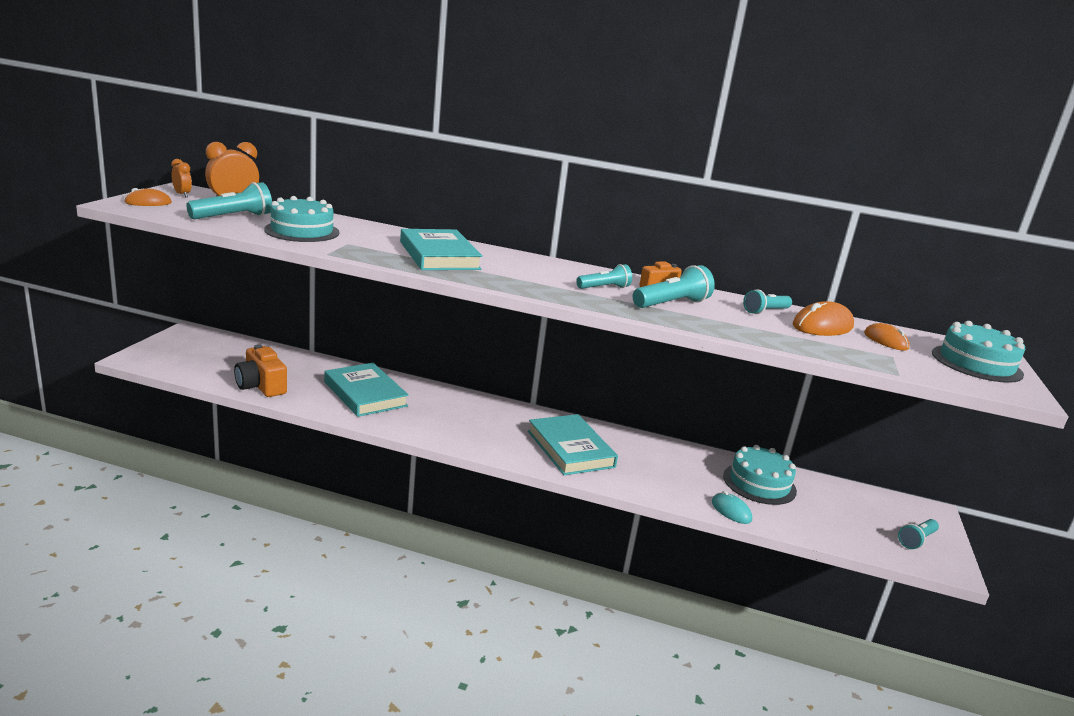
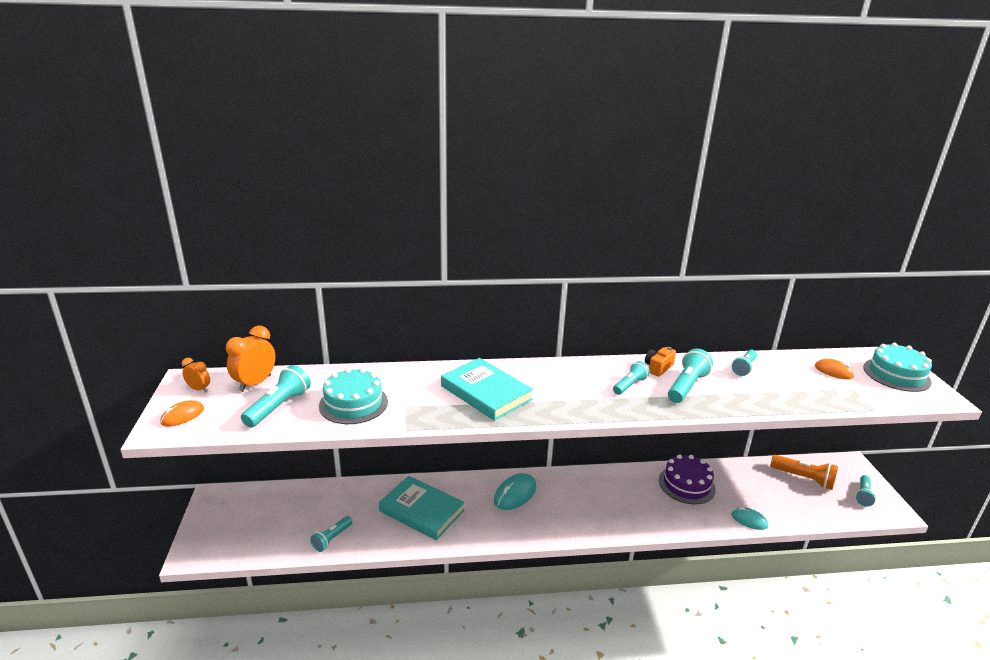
camera: 20 degrees left, 5 degrees up
orange camera [234,344,287,397] -> turquoise flashlight [310,516,352,552]
turquoise book [528,414,618,475] -> none
turquoise cake [723,445,797,505] -> none
orange mouse [793,301,854,336] -> none
none -> turquoise mouse [494,473,536,510]
none -> purple cake [659,454,716,504]
none -> orange flashlight [771,455,838,490]

